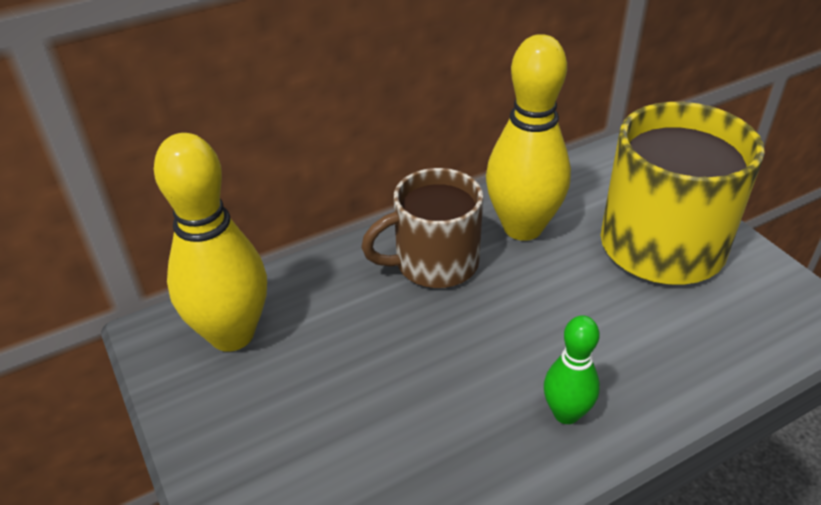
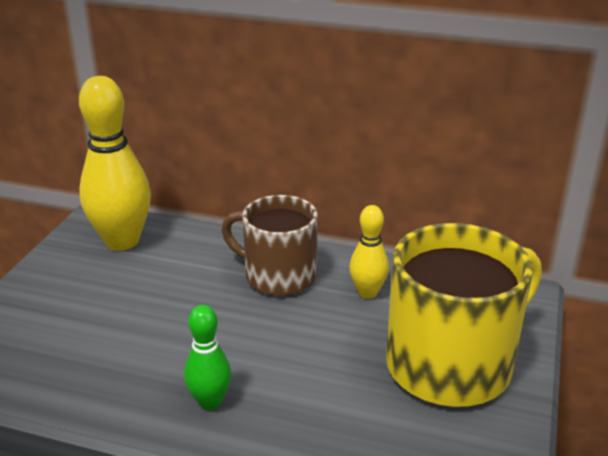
camera: 45 degrees right, 10 degrees down
yellow bowling pin [486,34,571,241] -> yellow bowling pin [349,205,389,299], size x0.53

